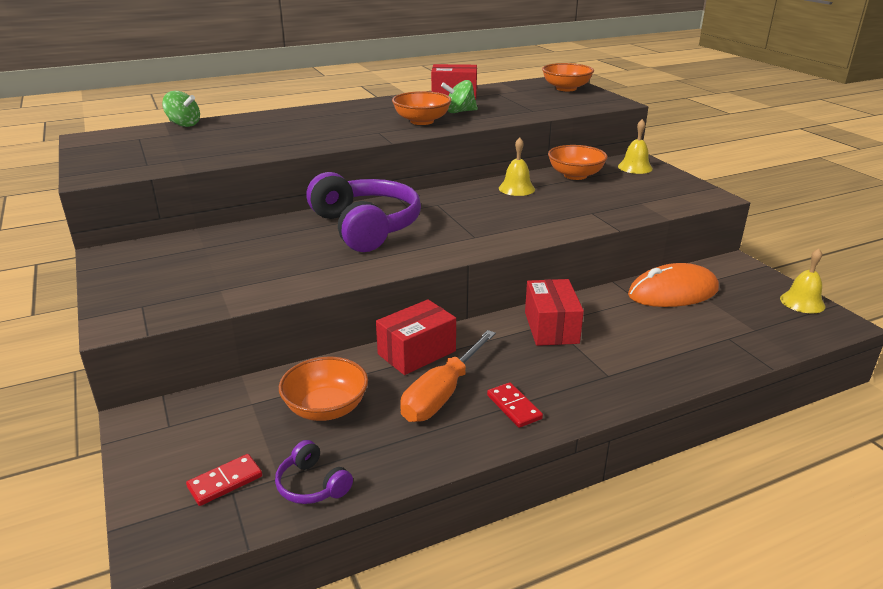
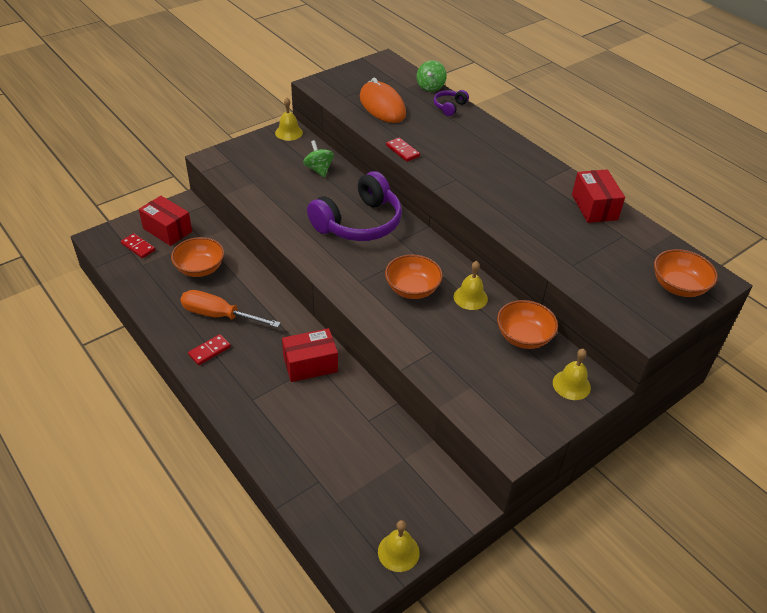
camera: 75 degrees right, 15 degrees up
purple headphones [275,440,353,504] -> purple headphones moved to [433,90,469,116]
red box [376,299,456,375] -> red box moved to [139,196,192,246]
orange bowl [392,91,452,125] -> orange bowl moved to [385,254,443,299]
green spinning top [441,80,478,113] -> green spinning top moved to [303,140,334,178]
orange mouse [628,263,719,307] -> orange mouse moved to [360,78,406,123]
none -> yellow bell [275,98,303,141]
none -> red domino [386,137,420,162]

